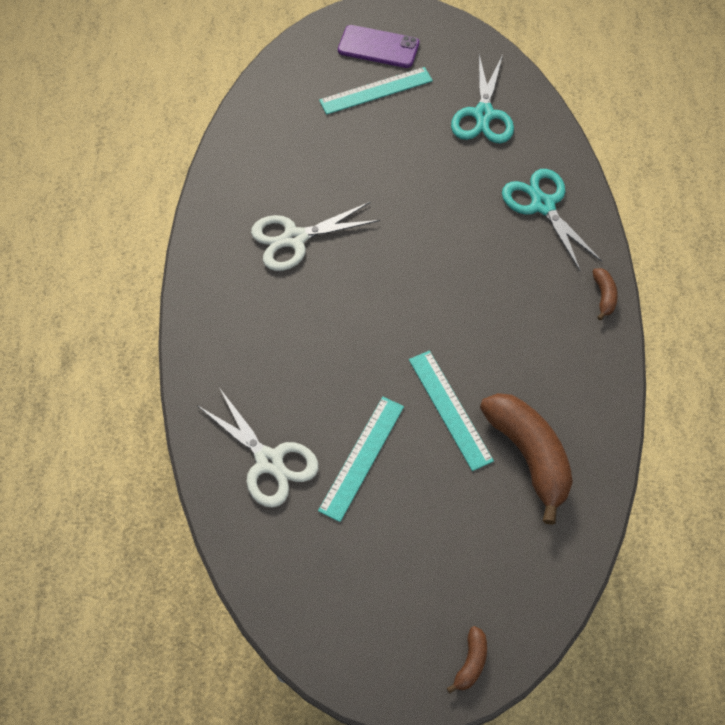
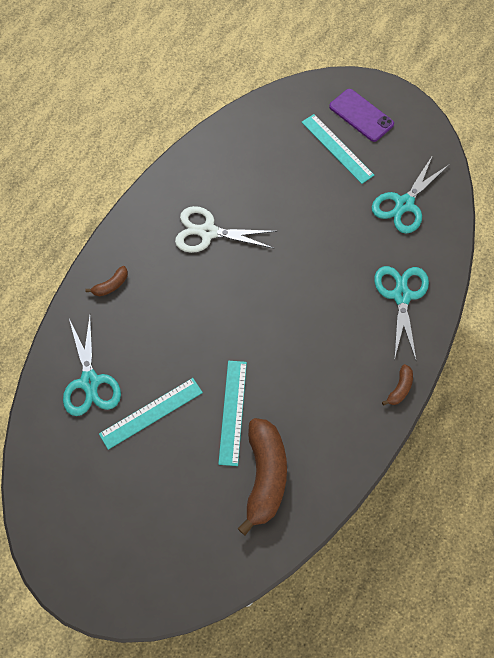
camera: 30 degrees right, 5 degrees up
white scissors [197,389,318,508] -> turquoise scissors [63,316,121,416]
turquoise ruler [319,67,433,115] -> turquoise ruler turned 45 degrees clockwise [302,114,374,184]
brown banana [447,626,487,693] -> brown banana moved to [85,266,128,296]

